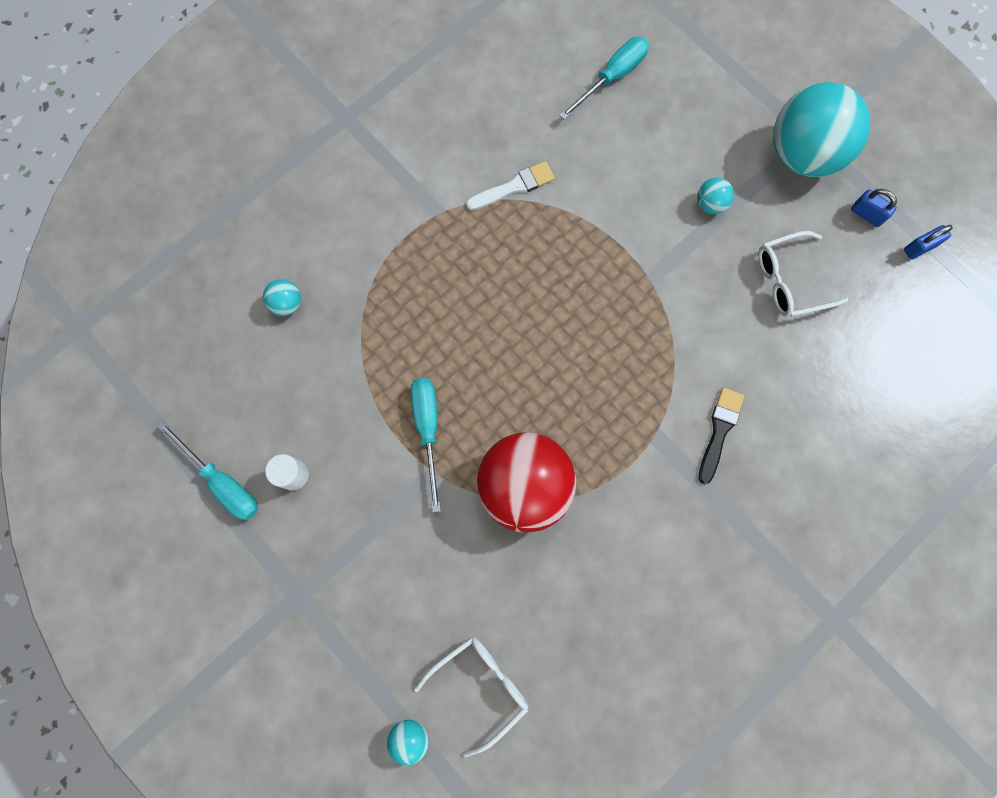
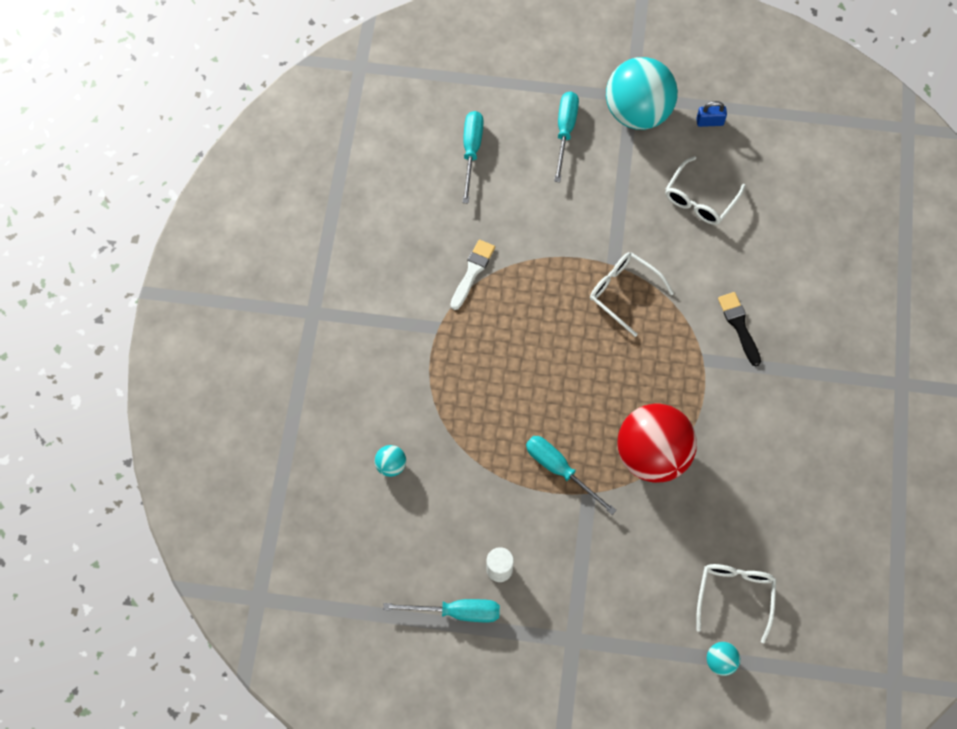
camera: 40 degrees left, 10 degrees down
turquoise ball [697,178,734,214] -> none
blue padlock [904,225,953,259] -> none
none -> turquoise screwdriver [554,91,579,182]
none -> white glasses [590,252,674,337]

